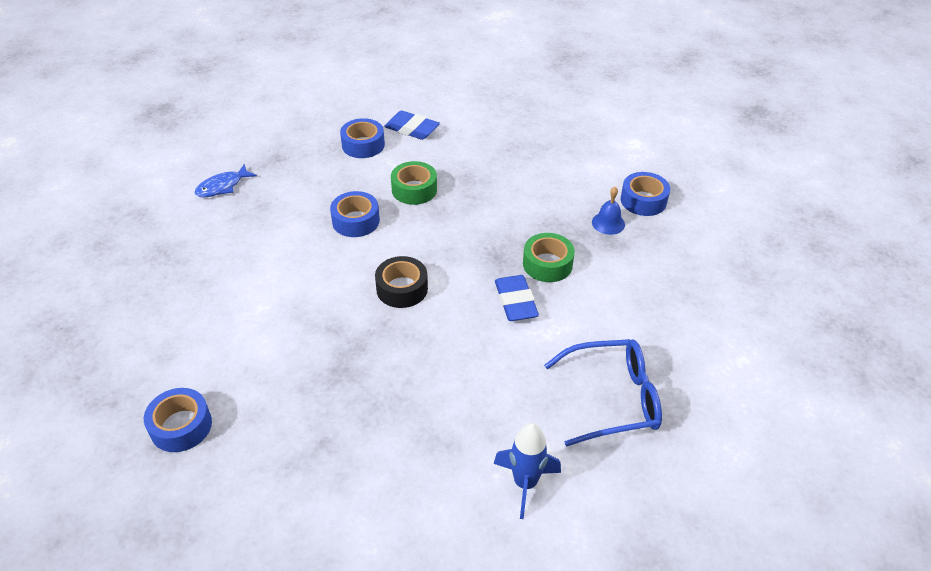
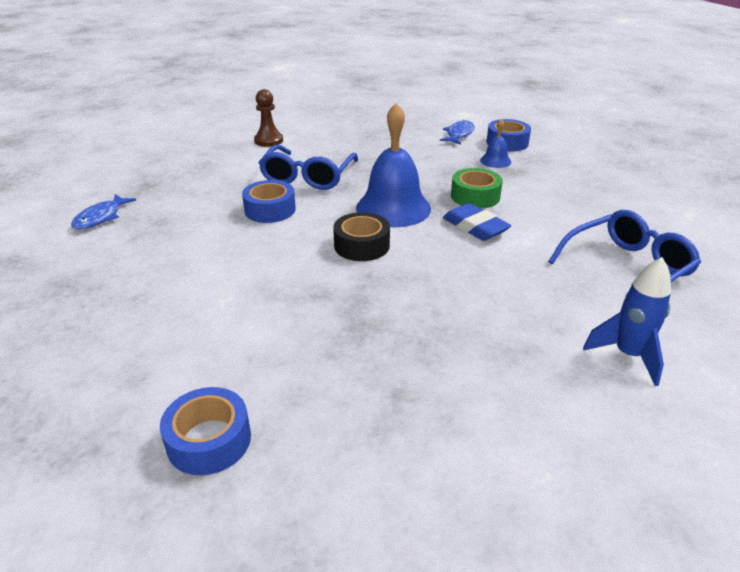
camera: 25 degrees left, 10 degrees down
blue tape [340,118,385,158] -> none
blue eraser [384,110,440,140] -> brown pawn [254,89,283,147]
green tape [391,161,437,205] -> blue glasses [259,145,358,190]
none -> blue bell [356,103,431,227]
none -> blue fish [440,120,475,145]

